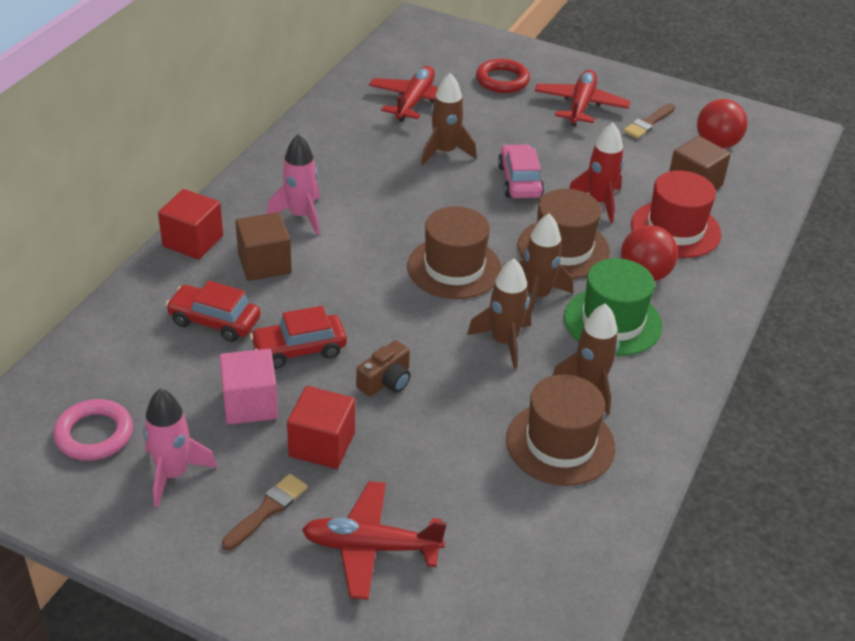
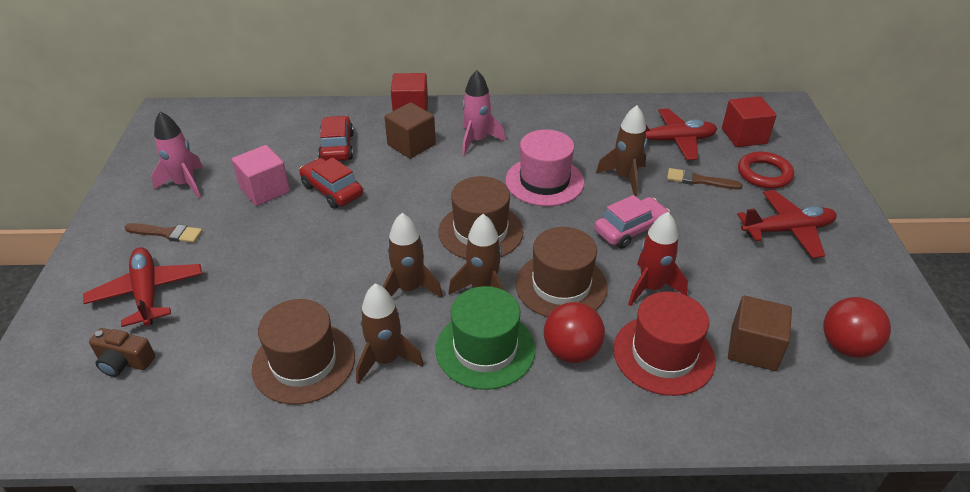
camera: 65 degrees right, 0 degrees up
pink ring [54,399,133,461] -> none
red cube [287,386,355,469] -> red cube moved to [722,96,777,147]
brown camera [356,340,411,397] -> brown camera moved to [89,328,155,377]
brown brush [623,103,675,139] -> brown brush moved to [667,168,742,189]
none -> pink hat [505,129,584,206]

